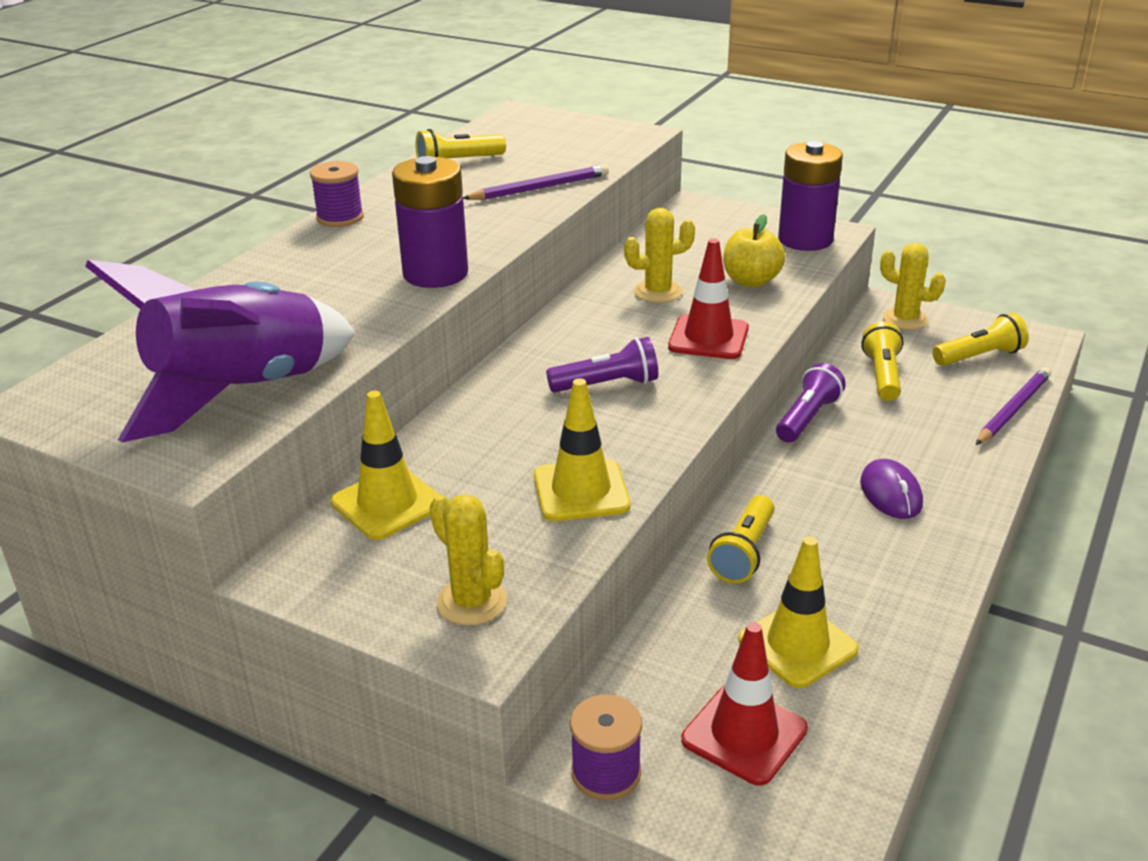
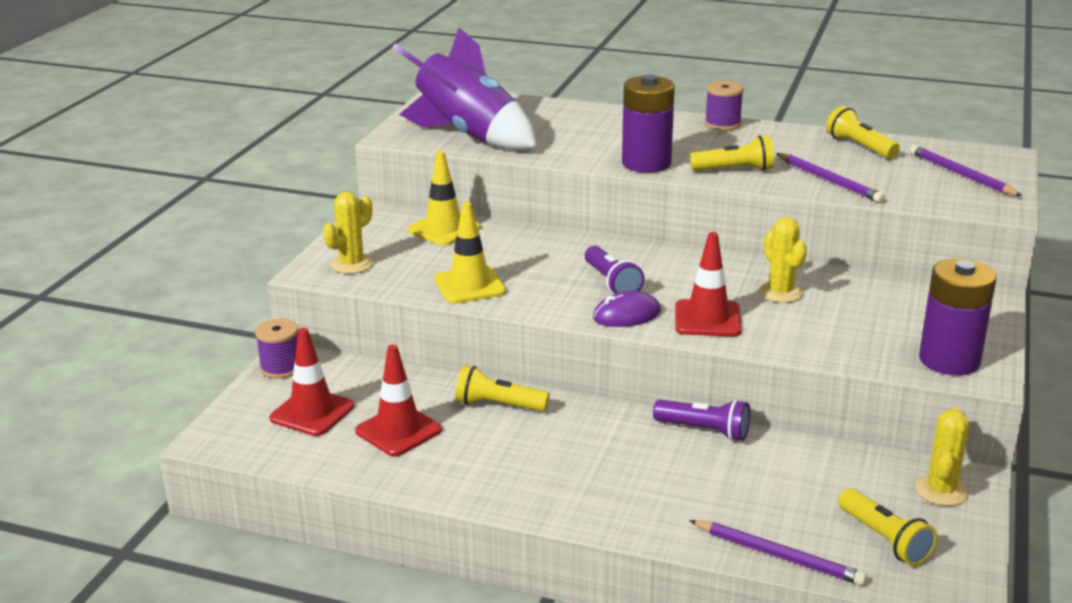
camera: 80 degrees right, 5 degrees down
yellow apple [723,214,785,287] -> none
yellow traffic cone [738,537,859,688] -> red traffic cone [355,345,442,456]
purple mouse [860,459,923,519] -> purple mouse moved to [593,291,661,327]
yellow flashlight [861,322,904,401] -> yellow flashlight moved to [690,135,774,171]
none -> purple pencil [910,145,1022,196]

